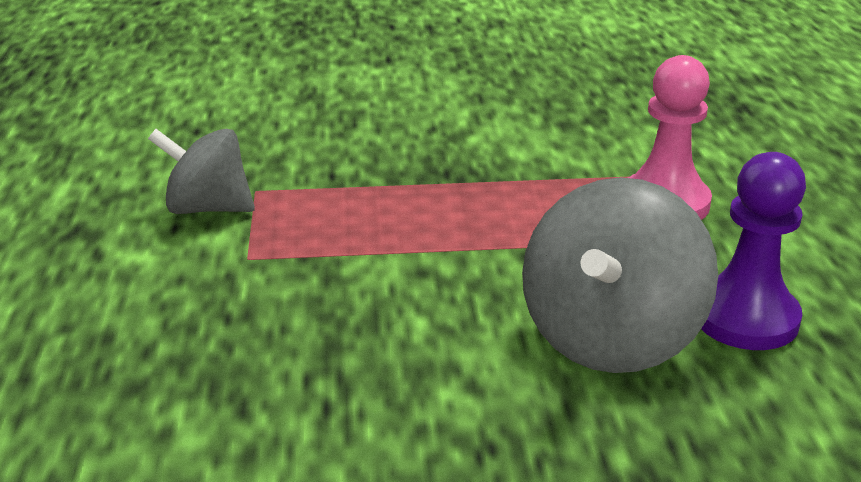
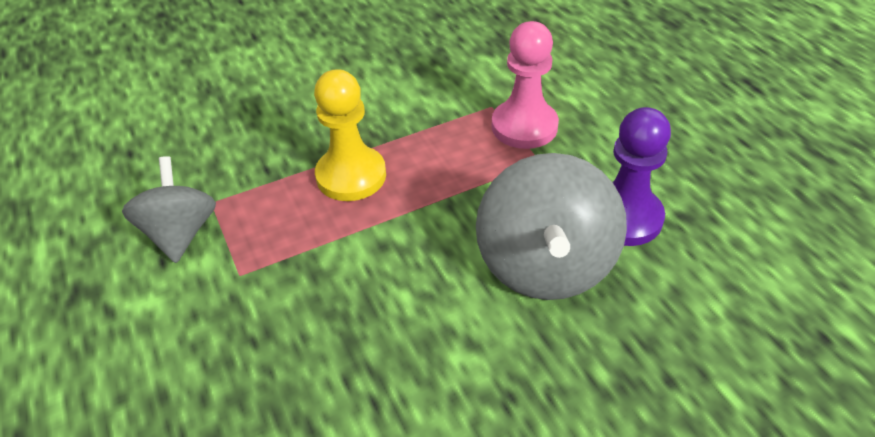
camera: 20 degrees left, 15 degrees up
grey spinning top [148,129,255,214] -> grey spinning top turned 90 degrees clockwise [122,156,216,263]
none -> yellow pawn [314,69,386,201]

